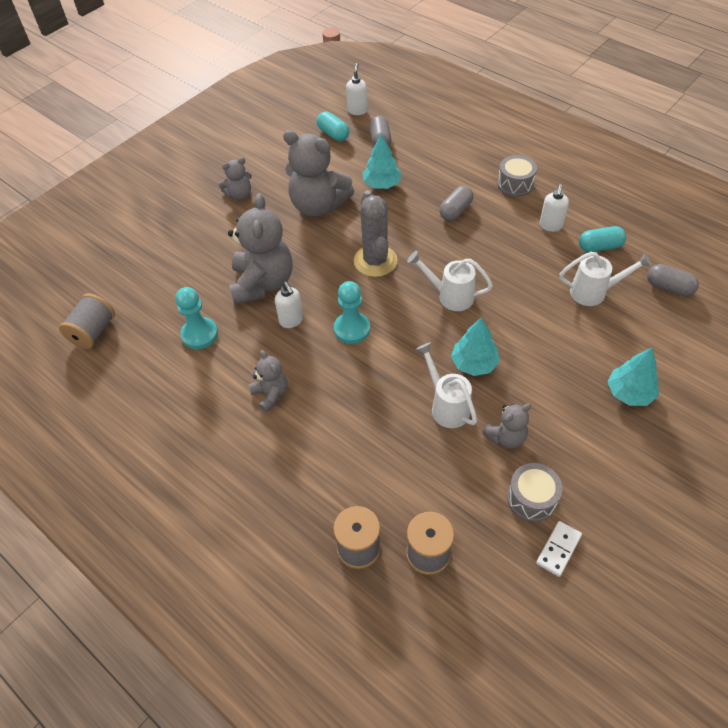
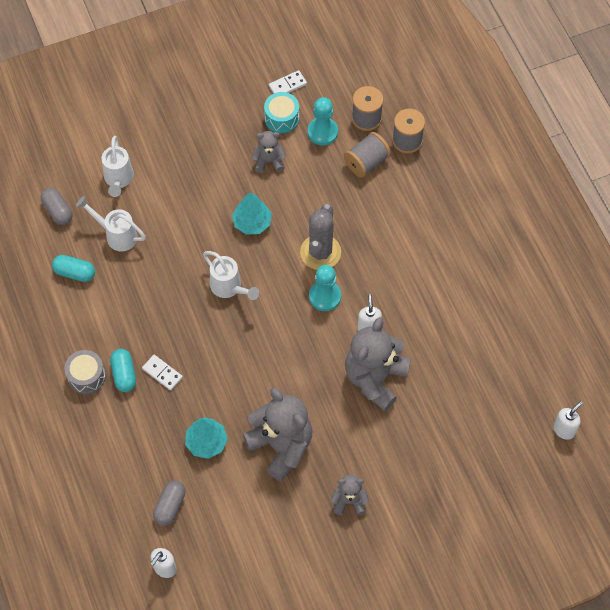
camera: 155 degrees left, 10 degrees up
grey spool [59,293,115,349] -> grey spool moved to [344,132,391,178]
turquoise pawn [176,287,218,349] -> turquoise pawn moved to [308,97,338,145]
grey teddy bear [249,350,288,413] -> none
turquoise capsule [317,112,350,141] -> turquoise capsule moved to [110,349,136,392]
grey cactus [354,190,397,277] -> grey cactus moved to [300,204,341,270]
white watering can [416,342,477,428] -> white watering can moved to [101,136,134,197]
grey capsule [439,186,473,221] -> white domino [142,355,183,391]
grey drum [507,463,562,522] -> turquoise drum [264,92,299,133]
white soap dispenser [540,185,569,232] -> white soap dispenser moved to [554,401,583,440]
turquoise tree [608,348,659,406] -> none

